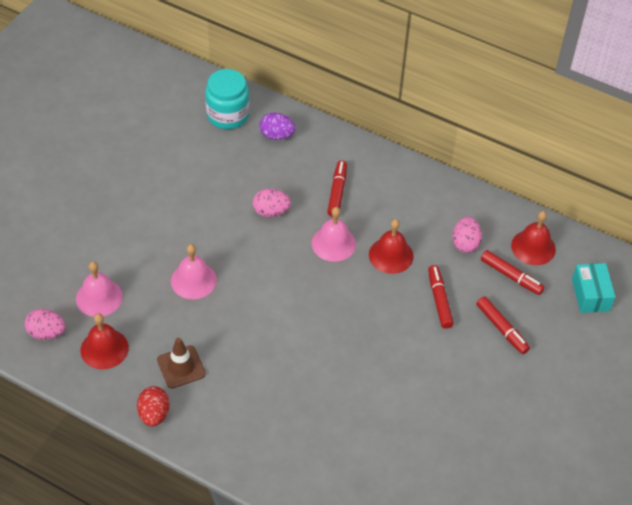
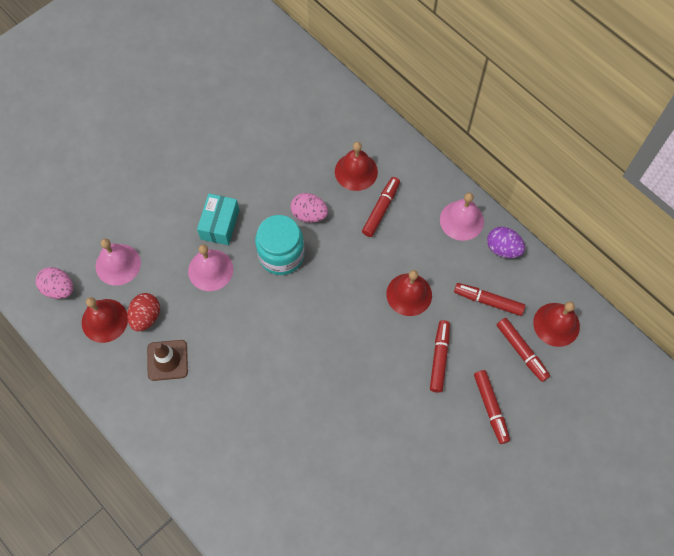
camera: 20 degrees right, 15 degrees up
red egg [137,386,170,427] -> red egg moved to [127,293,160,331]
turquoise jar [205,69,249,129] -> turquoise jar moved to [255,215,304,275]
purple egg [259,113,295,140] -> purple egg moved to [487,227,525,258]
pink bell [312,207,356,262] -> pink bell moved to [440,193,484,241]
pink egg [453,217,482,253] -> red marker [454,283,525,316]
turquoise box [572,263,615,313] -> turquoise box moved to [197,194,239,245]
none -> red bell [335,142,378,191]

